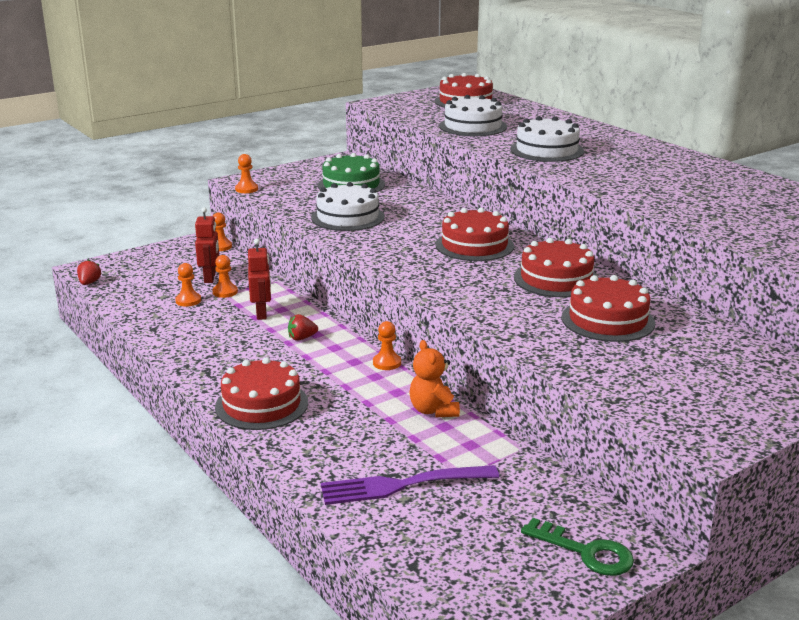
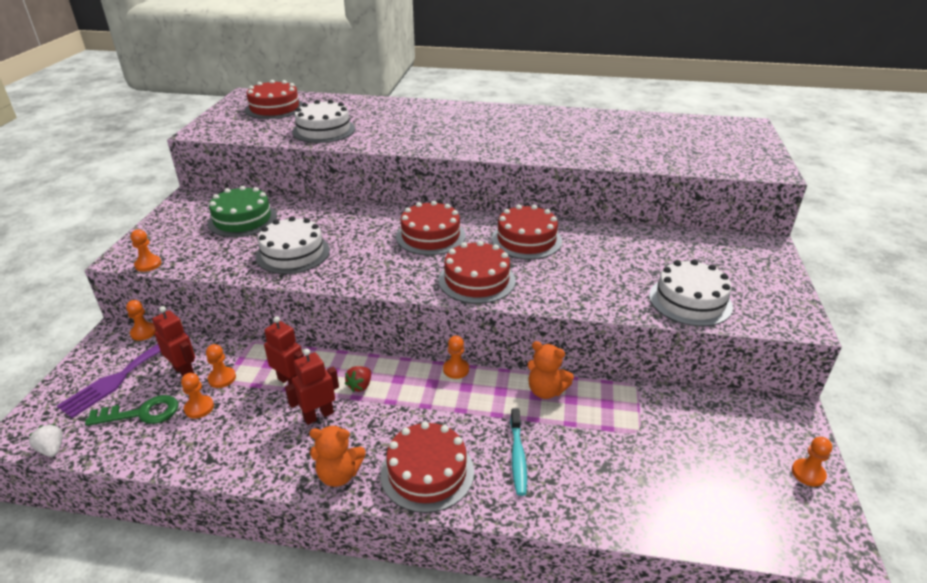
camera: 45 degrees left, 10 degrees up
red strawberry [77,260,101,285] -> white strawberry [28,424,63,457]
purple fork [321,465,499,505] -> purple fork moved to [57,332,189,418]
white cake [510,116,584,162] -> white cake moved to [649,259,733,327]
green key [521,518,634,576] -> green key moved to [85,395,178,426]
red cake [561,275,655,342] -> red cake moved to [439,241,516,304]
none -> red robot [285,349,339,425]
none -> orange teddy bear [309,425,366,487]
none -> turquoise toothbrush [510,409,527,496]
none -> orange pawn [792,437,832,487]

